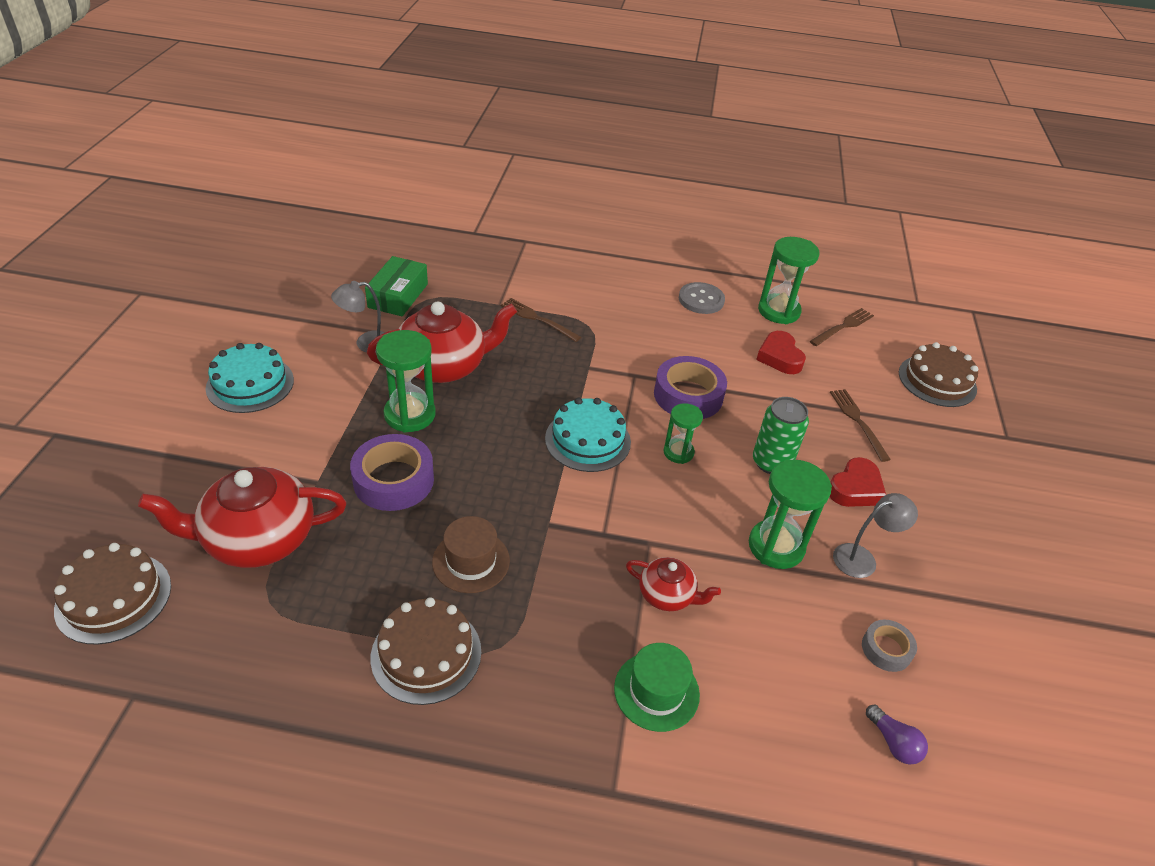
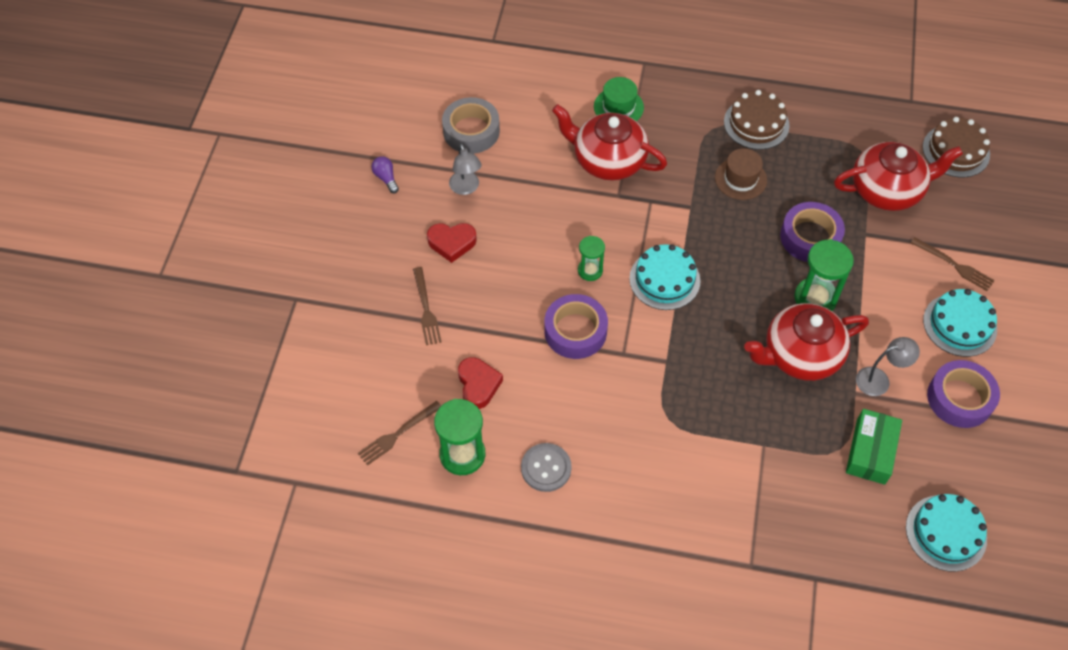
camera: 175 degrees left, 15 degrees up
brown fork [501,298,581,342] -> brown fork moved to [911,237,995,291]
red teapot [626,557,721,611] -> red teapot [552,104,667,180], size x1.93
green hourglass [749,460,832,569] -> none
green can [753,397,809,474] -> none
red heart [830,457,886,507] -> red heart turned 135 degrees counterclockwise [427,223,477,263]
grey lamp [833,493,918,578] -> grey lamp turned 90 degrees counterclockwise [449,144,482,195]
grey tape [862,620,917,672] -> grey tape [442,97,500,154], size x1.83
purple light bulb [866,705,928,765] -> purple light bulb moved to [371,156,399,193]
brown cake [899,342,978,407] -> none
none -> turquoise cake [906,494,987,572]
none -> purple tape [927,360,1000,428]

